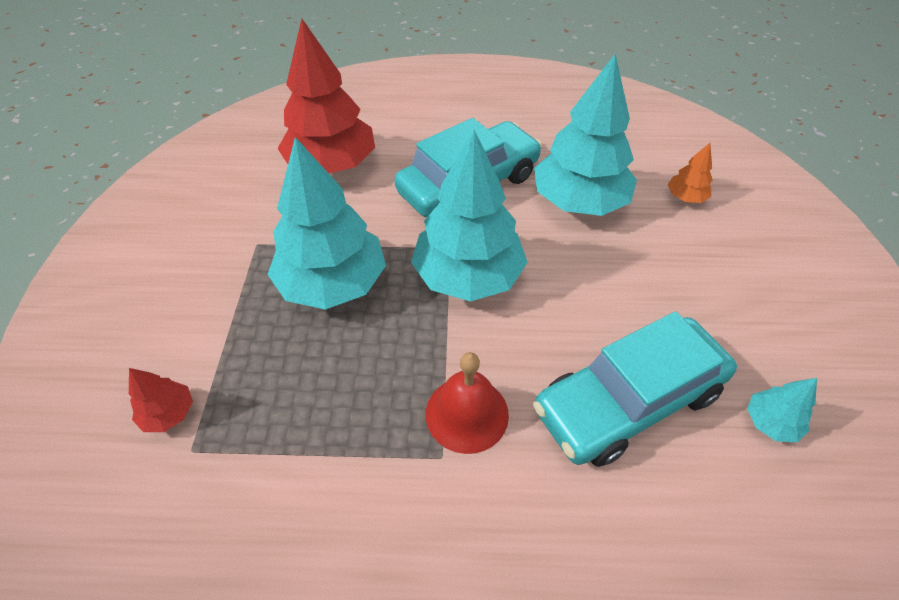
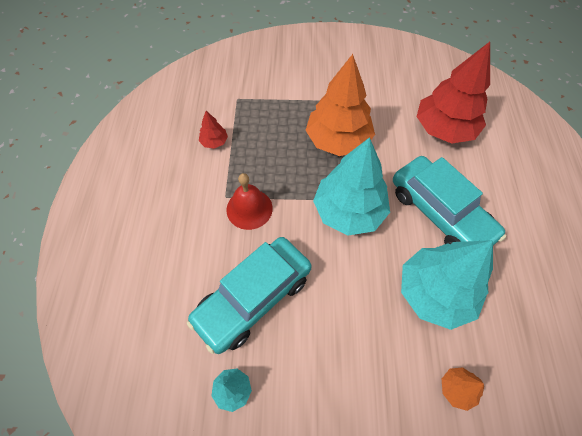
camera: 90 degrees right, 10 degrees up
red tree [129,368,193,432] -> red tree moved to [199,111,228,149]
turquoise tree [267,137,386,310] -> orange tree [305,54,375,156]
turquoise car [533,311,737,467] -> turquoise car turned 105 degrees counterclockwise [187,237,312,354]

